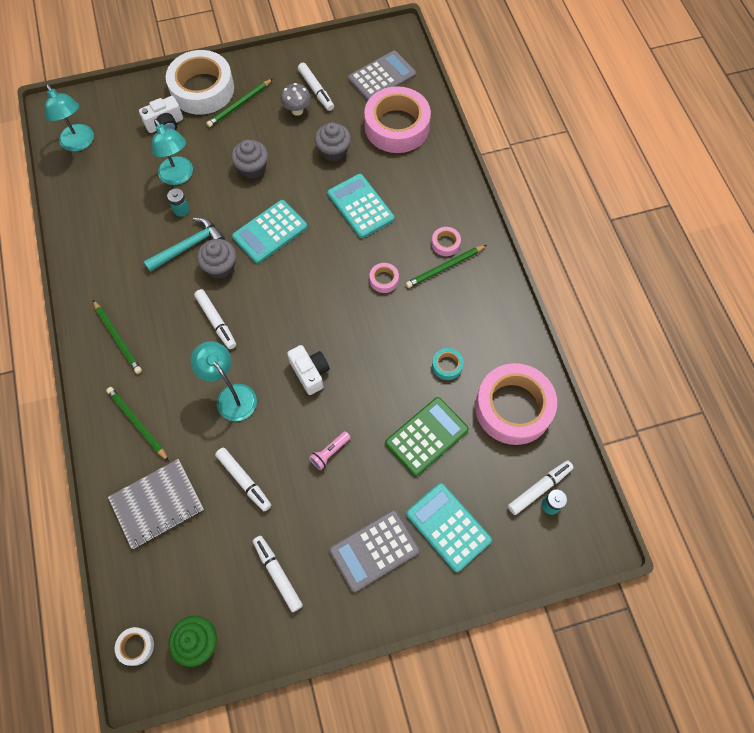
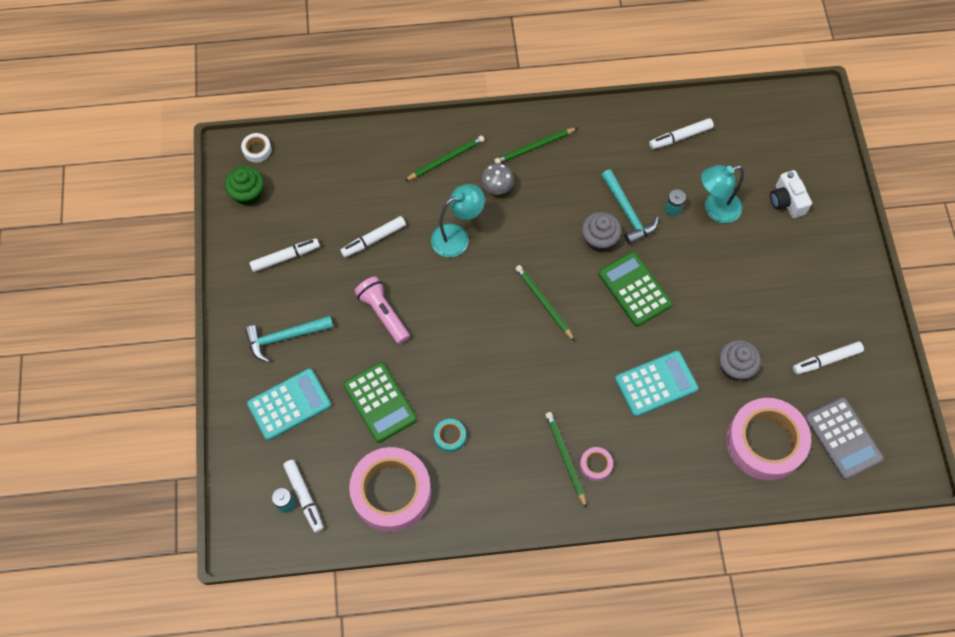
camera: 100 degrees right, 0 degrees up
turquoise lamp [44,84,94,152] -> none
grey notebook [108,459,204,549] -> none
white tape [166,50,234,115] -> none
white marker [194,289,236,349] -> white marker moved to [649,118,714,149]
green pencil [206,79,273,127] -> green pencil moved to [516,265,575,341]
grey cupcake [231,140,268,179] -> none
turquoise calculator [232,200,307,264] -> green calculator [598,252,672,326]
grey mushroom [281,83,311,116] -> grey mushroom moved to [481,163,514,195]
white camera [287,345,330,395] -> none
pink flashlight [309,431,351,470] -> pink flashlight [354,276,410,344], size x1.65
grey calculator [329,510,420,592] -> turquoise hammer [245,316,333,363]
pink tape [369,263,399,293] -> none

